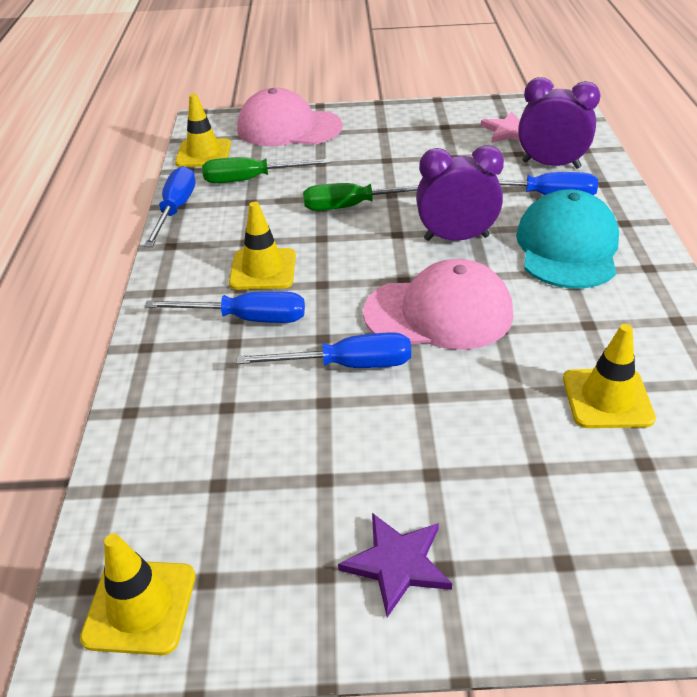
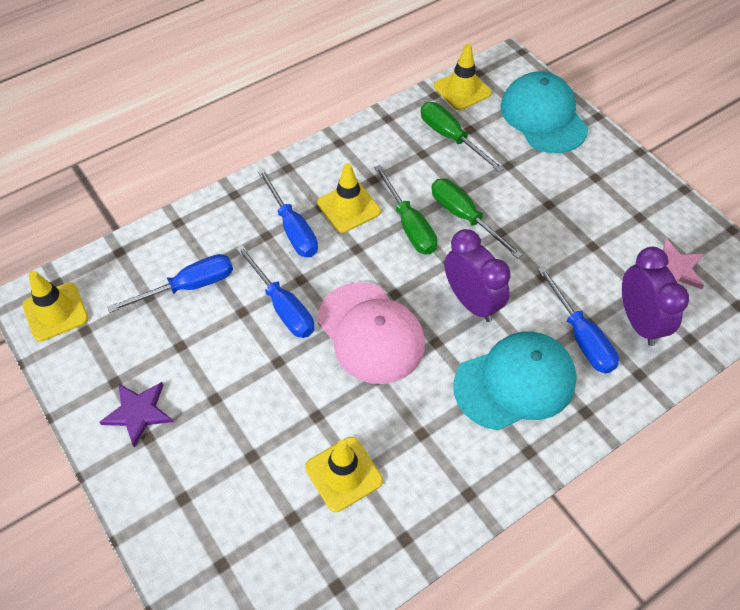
camera: 55 degrees right, 15 degrees up
blue screwdriver [144,166,196,247] -> blue screwdriver moved to [107,254,233,313]
pink cap [237,88,343,146] -> turquoise cap [501,71,588,153]
none -> green screwdriver [374,165,437,254]

